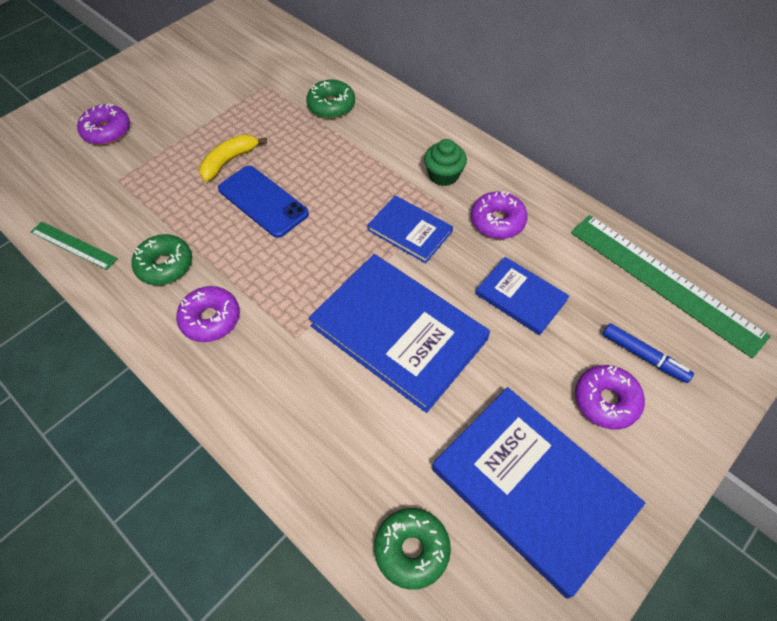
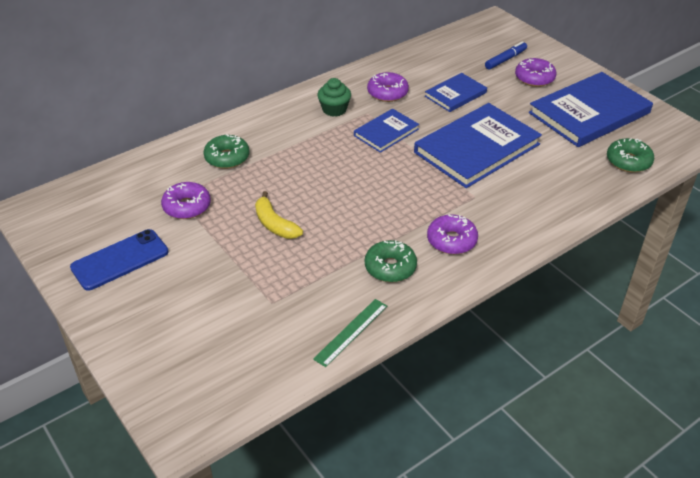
camera: 80 degrees left, 15 degrees down
purple donut [77,104,130,145] -> purple donut moved to [161,182,211,219]
blue phone [218,166,309,238] -> blue phone moved to [70,229,169,291]
green ruler [571,215,771,359] -> none

